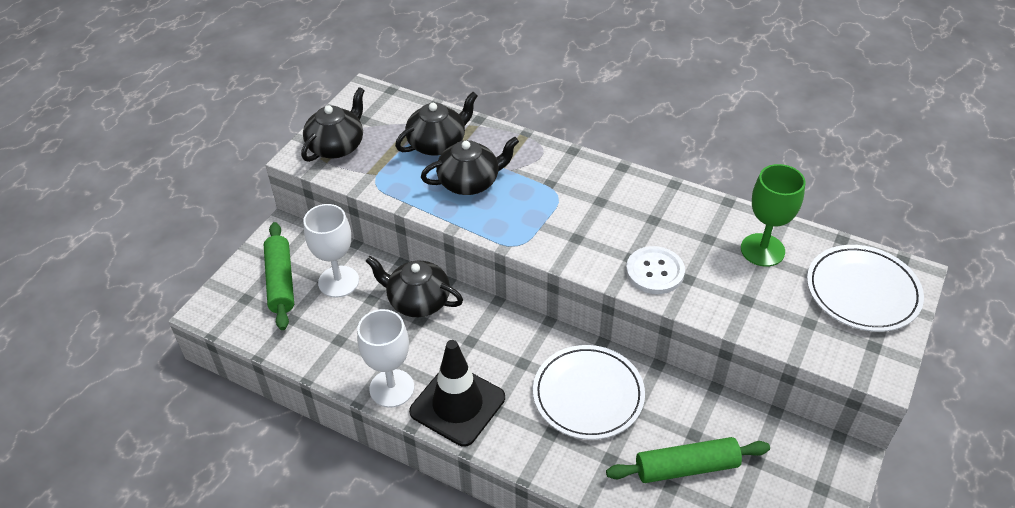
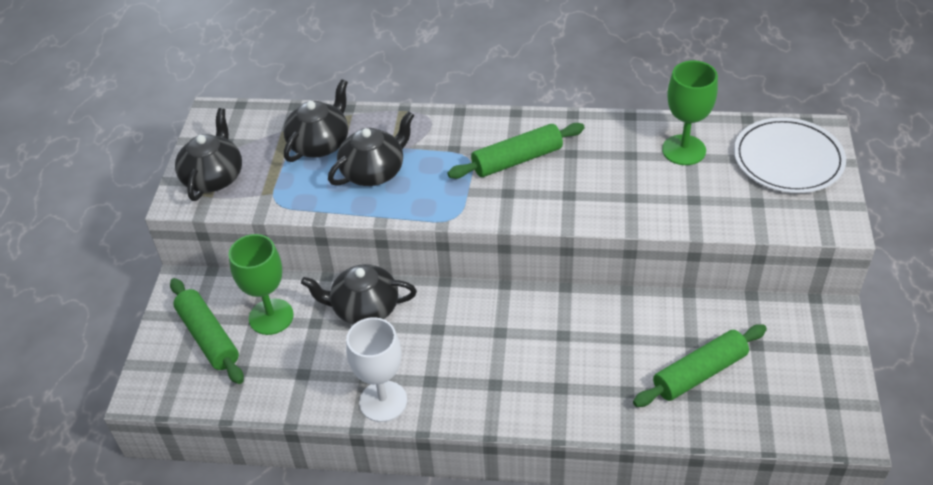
camera: 20 degrees left, 0 degrees up
white goblet [303,204,359,298] -> green goblet [229,234,294,335]
black traffic cone [409,340,505,447] -> none
white plate [533,345,645,440] -> none
white button [626,246,685,294] -> none
none -> green rolling pin [447,123,585,179]

